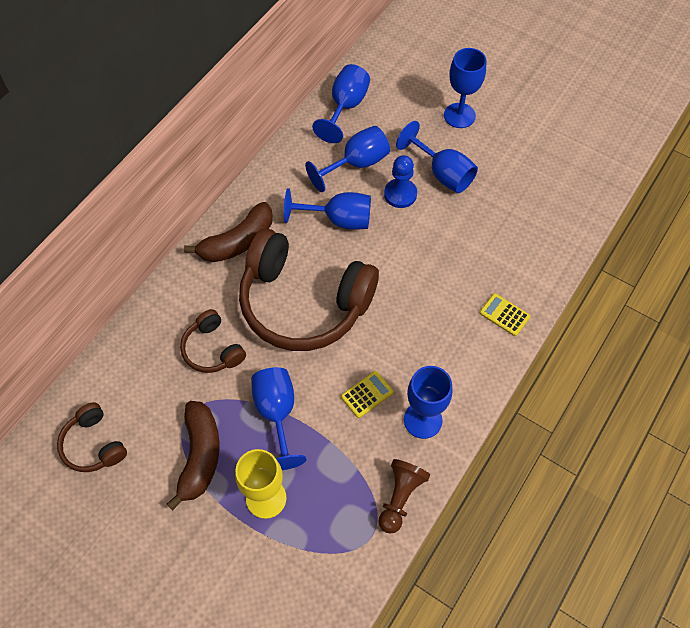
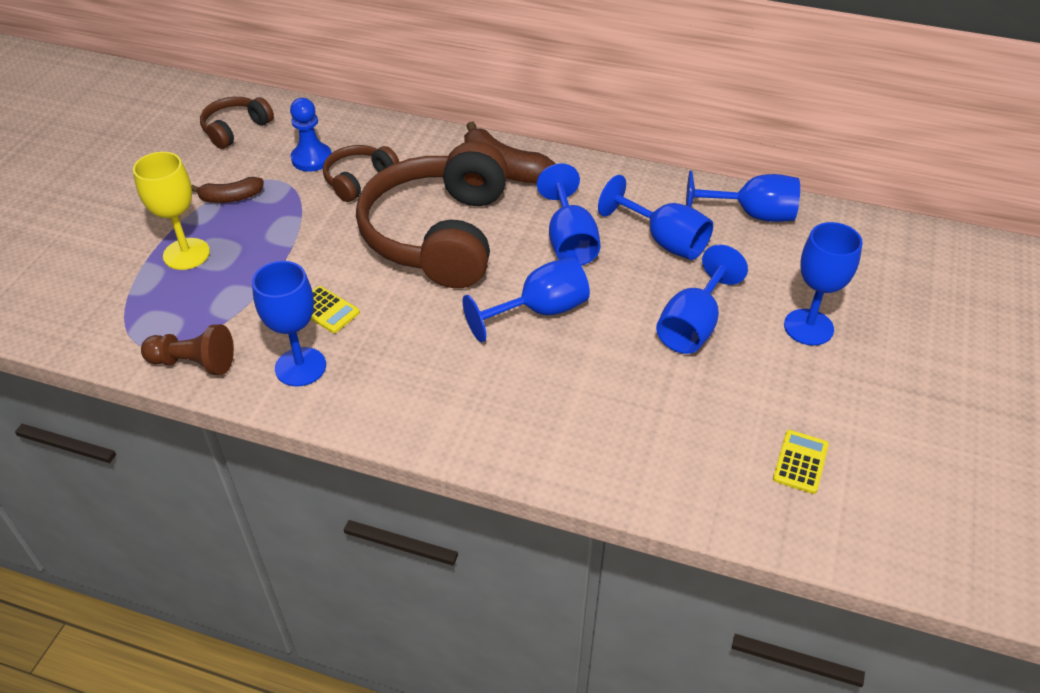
camera: 75 degrees right, 15 degrees down
brown banana [167,401,219,510] -> brown banana [192,177,264,203], size x0.59
blue goblet [251,367,306,470] -> blue goblet moved to [462,257,590,342]
blue pawn [384,155,417,208] -> blue pawn moved to [290,98,332,172]
yellow calculator [480,293,530,336] -> yellow calculator moved to [773,430,829,494]

